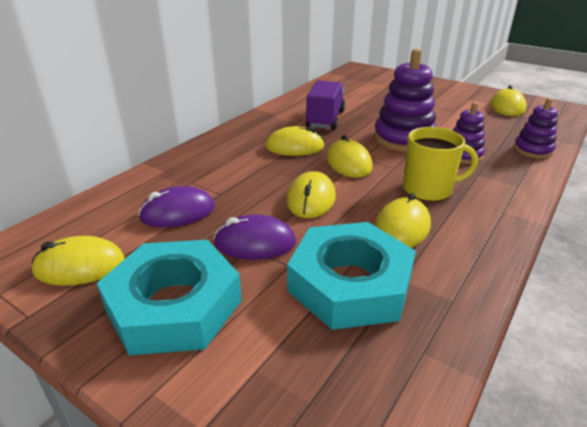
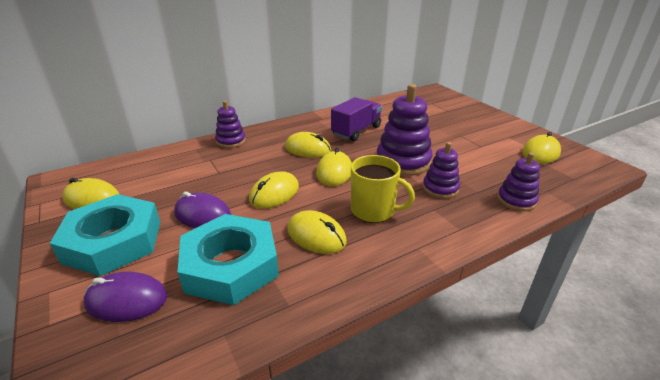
camera: 25 degrees right, 0 degrees up
purple mouse [138,186,215,228] -> purple mouse moved to [84,272,167,322]
yellow mouse [375,193,431,248] -> yellow mouse turned 75 degrees clockwise [287,210,347,254]
none -> purple stacking toy [215,101,246,148]

